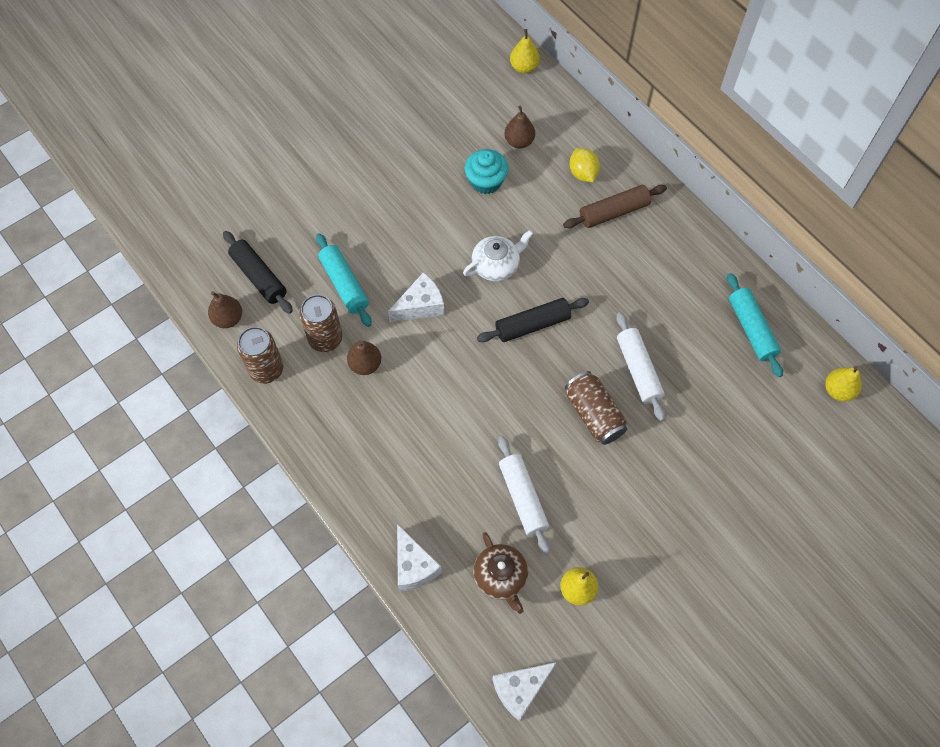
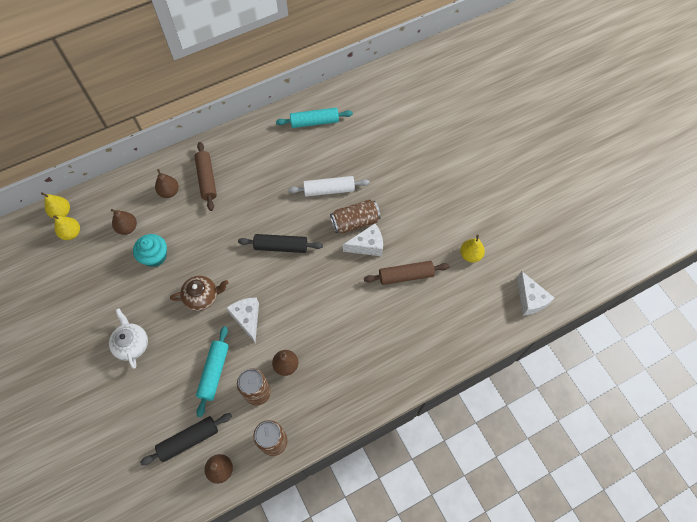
camera: 80 degrees left, 0 degrees up
turquoise rolling pin [316,233,372,327] -> turquoise rolling pin turned 60 degrees counterclockwise [196,326,229,417]
white cheese [397,524,442,591] -> white cheese moved to [343,223,383,256]
white teapot [463,230,533,281] -> white teapot moved to [109,308,148,369]
brown teapot [473,532,528,614] -> brown teapot moved to [170,276,229,311]
black rolling pin [477,298,589,342] -> black rolling pin turned 75 degrees counterclockwise [238,234,323,253]
white rolling pin [498,436,550,555] -> brown rolling pin [364,261,449,285]
yellow lemon [570,148,600,182] -> brown pear [155,169,179,198]
yellow pear [825,366,862,402] -> yellow pear moved to [53,215,80,240]

